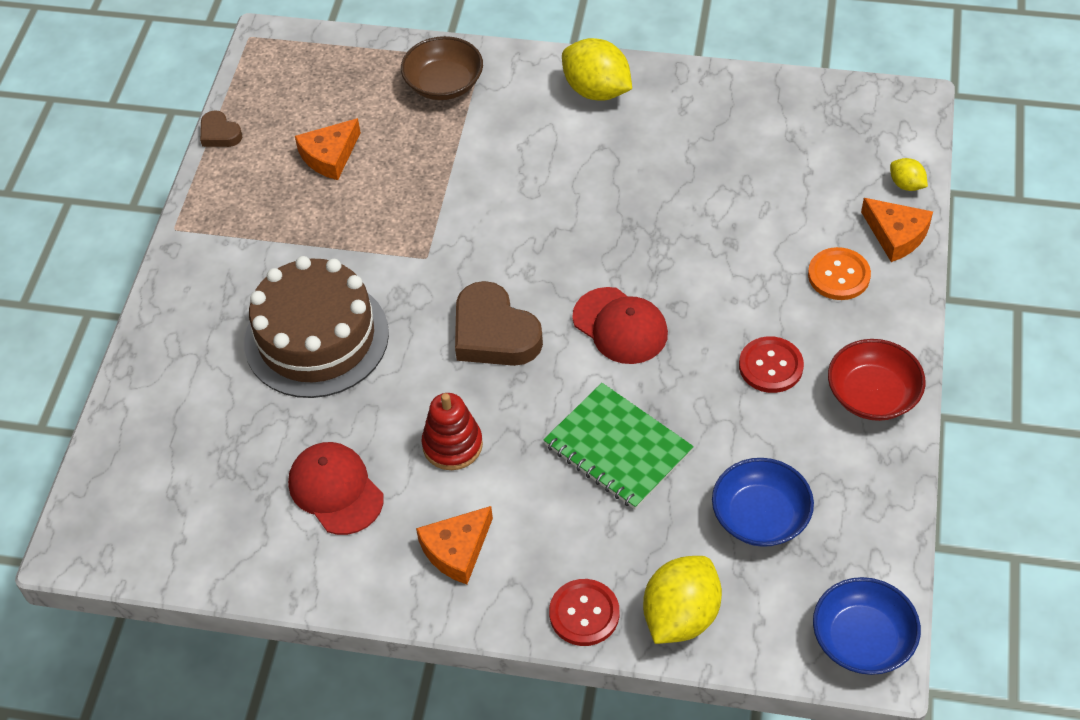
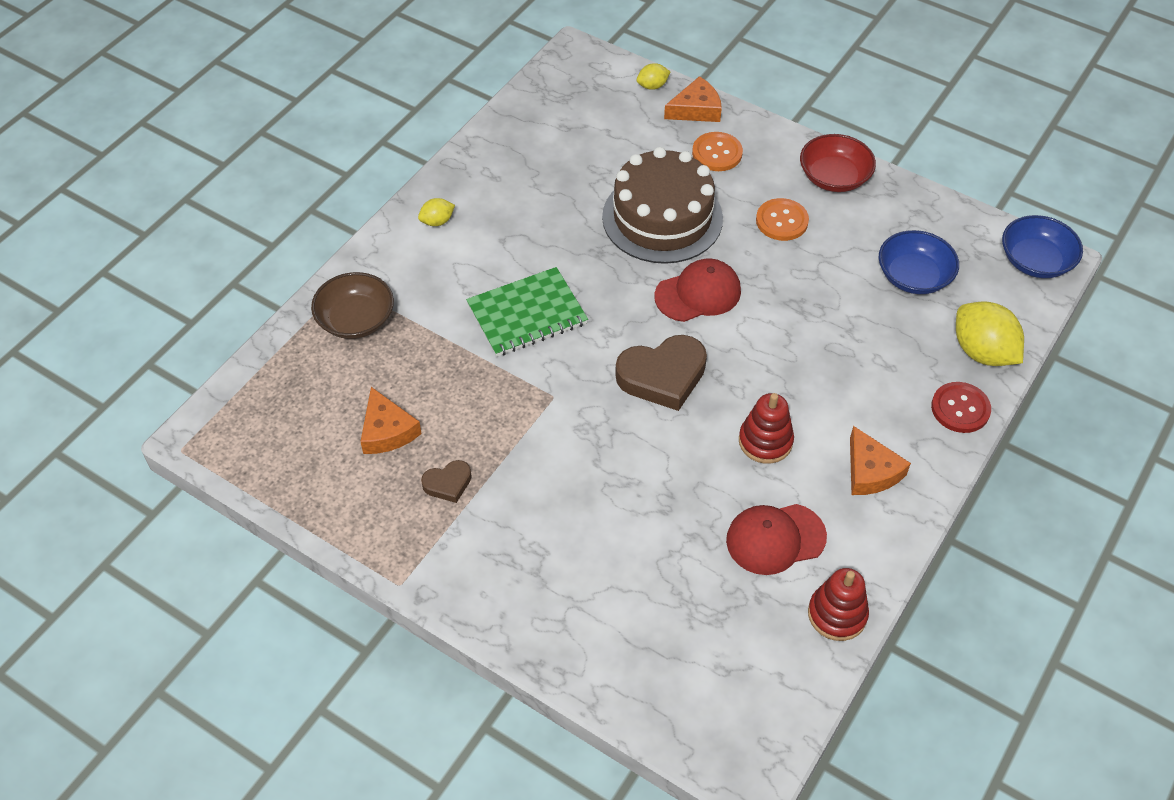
camera: 70 degrees left, 0 degrees up
brown heart [200,110,242,147] -> brown heart moved to [421,460,472,503]
brown cake [244,256,389,398] -> brown cake moved to [602,147,723,264]
green notebook [543,383,694,509] -> green notebook moved to [466,267,588,357]
yellow lemon [562,38,632,101] -> yellow lemon [418,198,455,226], size x0.50
red button [739,336,804,393] -> orange button [756,198,809,241]
none -> red stacking toy [808,568,869,641]

